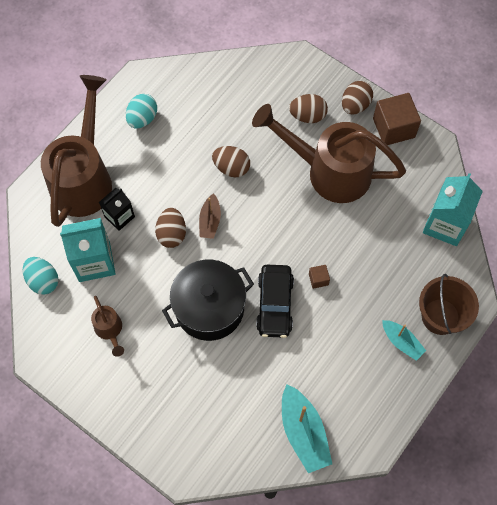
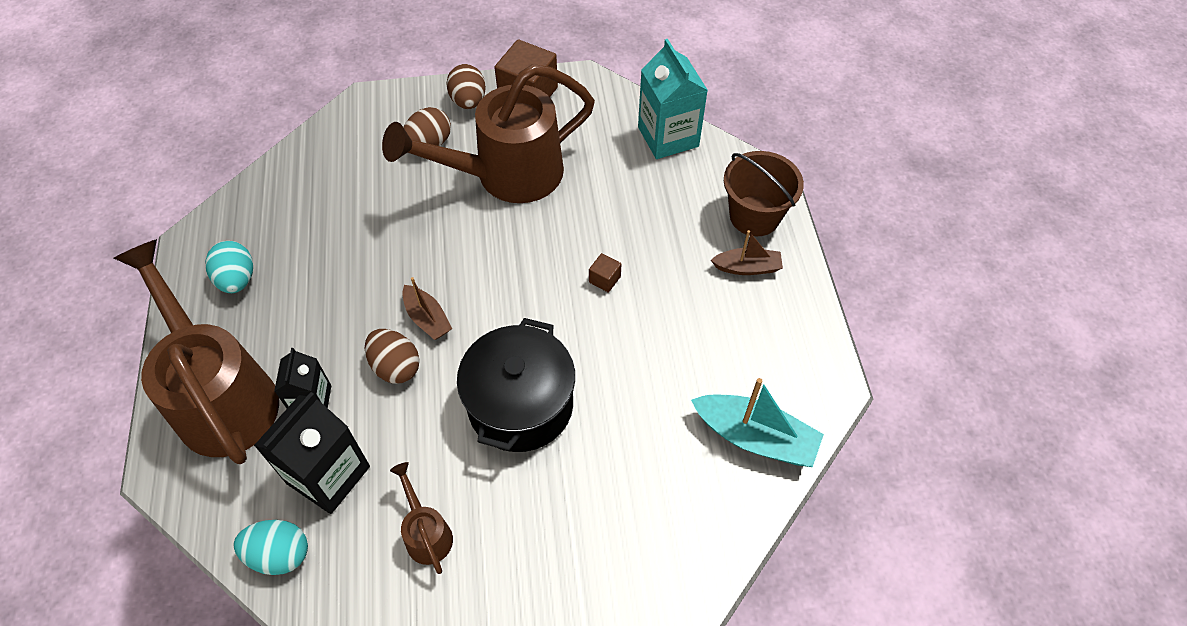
camera: 45 degrees left, 10 degrees down
turquoise carton [60,218,115,282] -> black carton [254,392,370,514]
brown watering can [91,296,124,357] -> brown watering can turned 135 degrees counterclockwise [390,462,453,574]
brown egg [212,146,250,177] -> none
black car [256,265,294,338] -> none
turquoise boat [382,320,426,361] -> brown boat [711,230,783,275]

